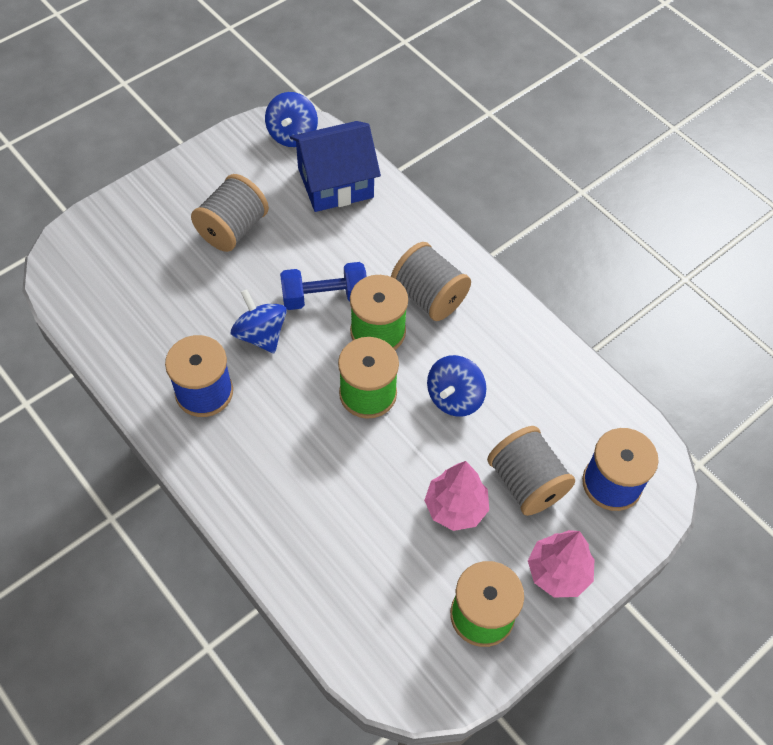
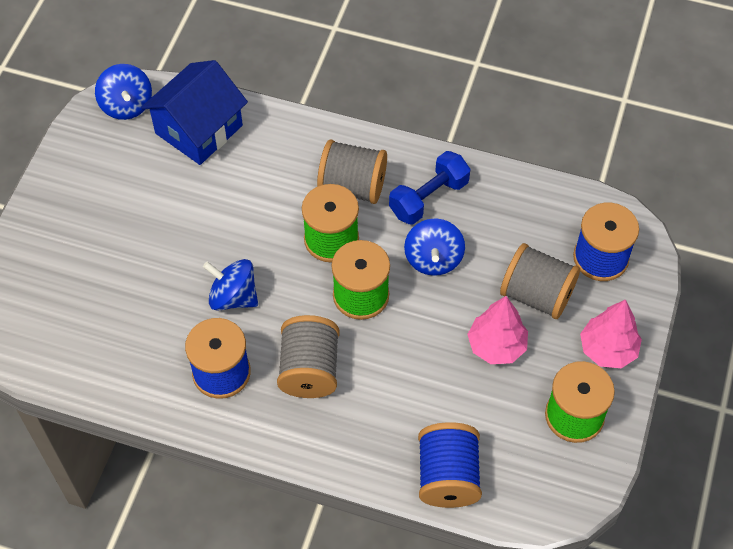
camera: 30 degrees left, 0 degrees up
grey spool [191,174,269,252] -> grey spool moved to [277,315,340,398]
blue dumbbell [280,262,367,310] -> blue dumbbell moved to [389,151,470,225]
none -> blue spool [418,422,482,508]

